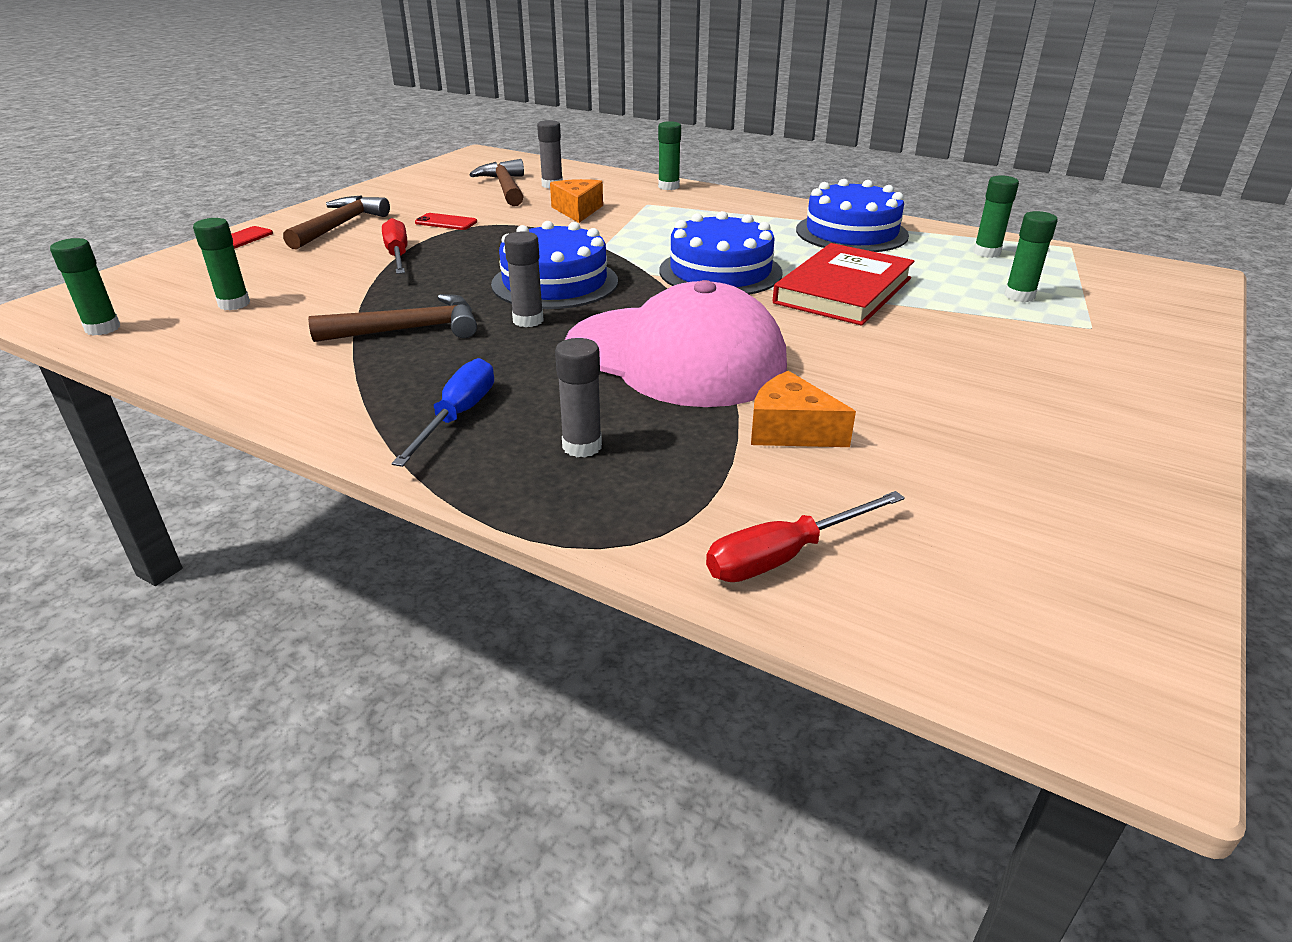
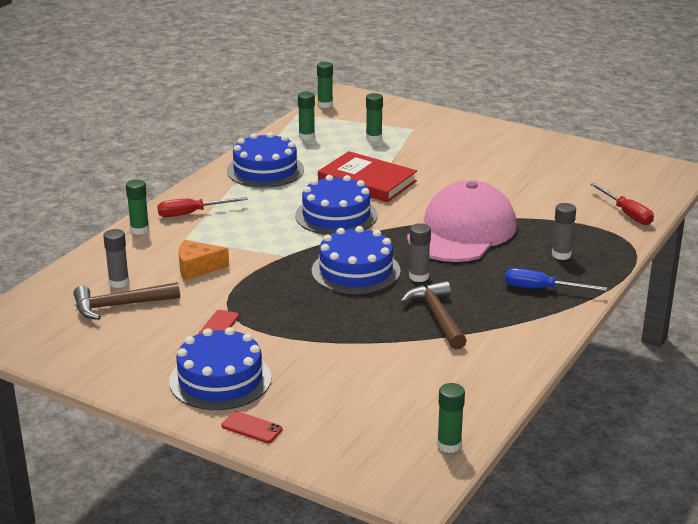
camera: 90 degrees left, 5 degrees down
green glue stick [193,218,250,310] -> green glue stick moved to [317,62,333,108]
brown hammer [283,196,390,250] -> blue cake [169,327,272,410]
red screwdriver [382,218,407,274] -> red screwdriver moved to [157,197,248,217]
orange cheese [751,371,856,447] -> none

